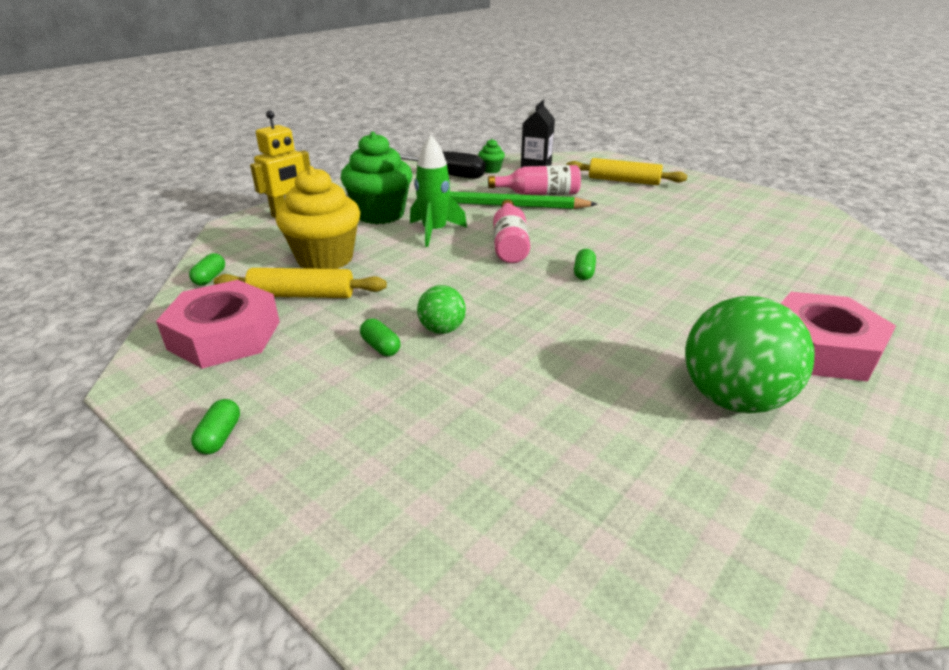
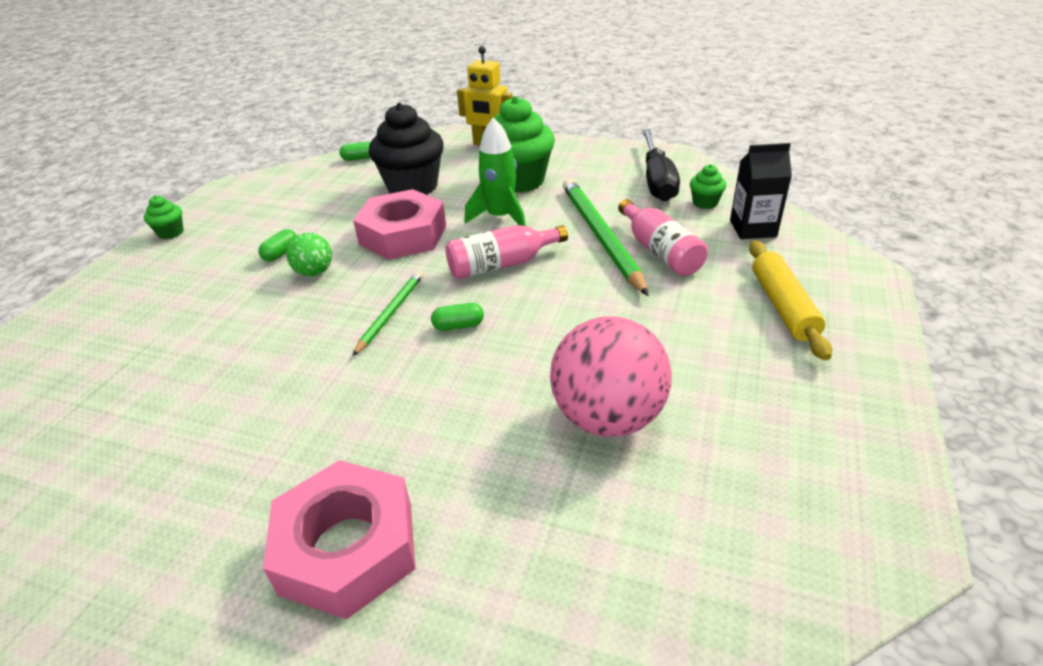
camera: 70 degrees right, 5 degrees up
pink nut [156,280,280,369] -> pink nut moved to [353,189,446,260]
green capsule [191,399,240,454] -> green cupcake [144,195,183,239]
yellow rolling pin [214,268,387,298] -> none
yellow cupcake [276,166,360,269] -> black cupcake [369,102,444,195]
green ball [685,296,815,413] -> none
none -> green pencil [353,271,423,356]
none -> pink ball [550,316,671,437]

